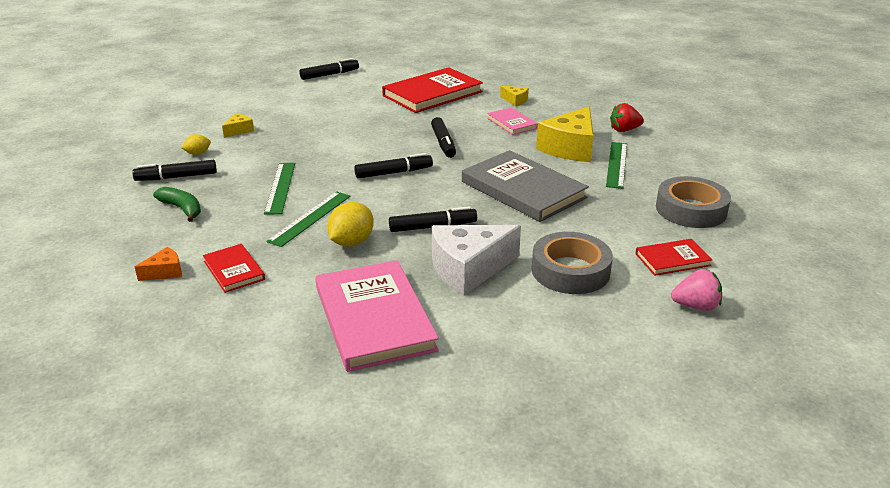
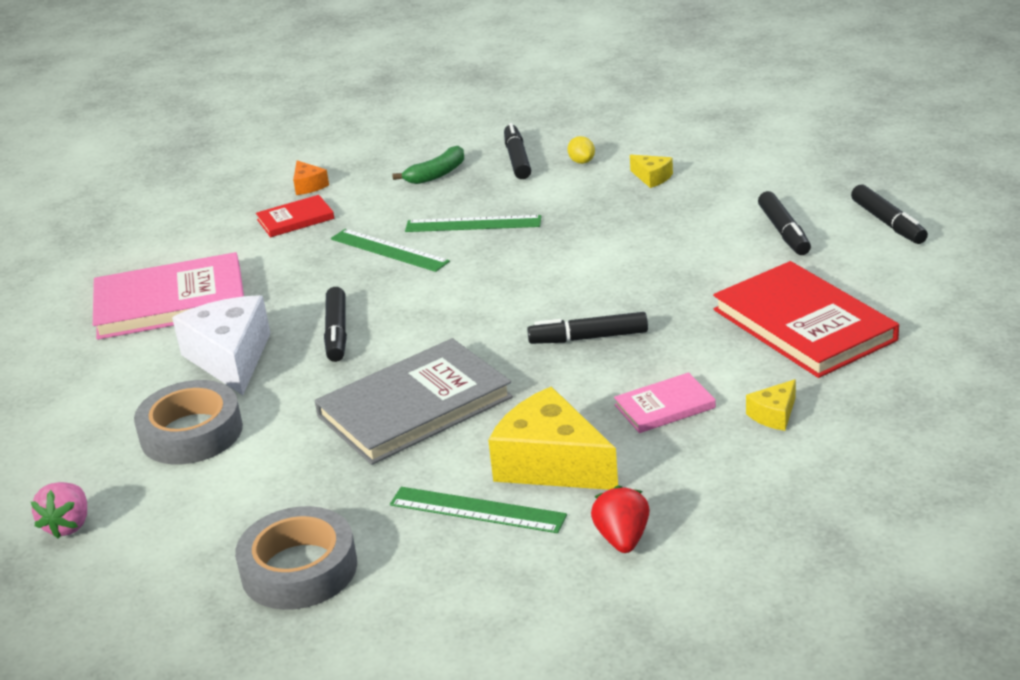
camera: 100 degrees right, 0 degrees up
yellow lemon [327,202,374,247] -> none
black marker [354,153,433,179] -> black marker moved to [758,191,811,255]
red book [635,239,713,276] -> none

